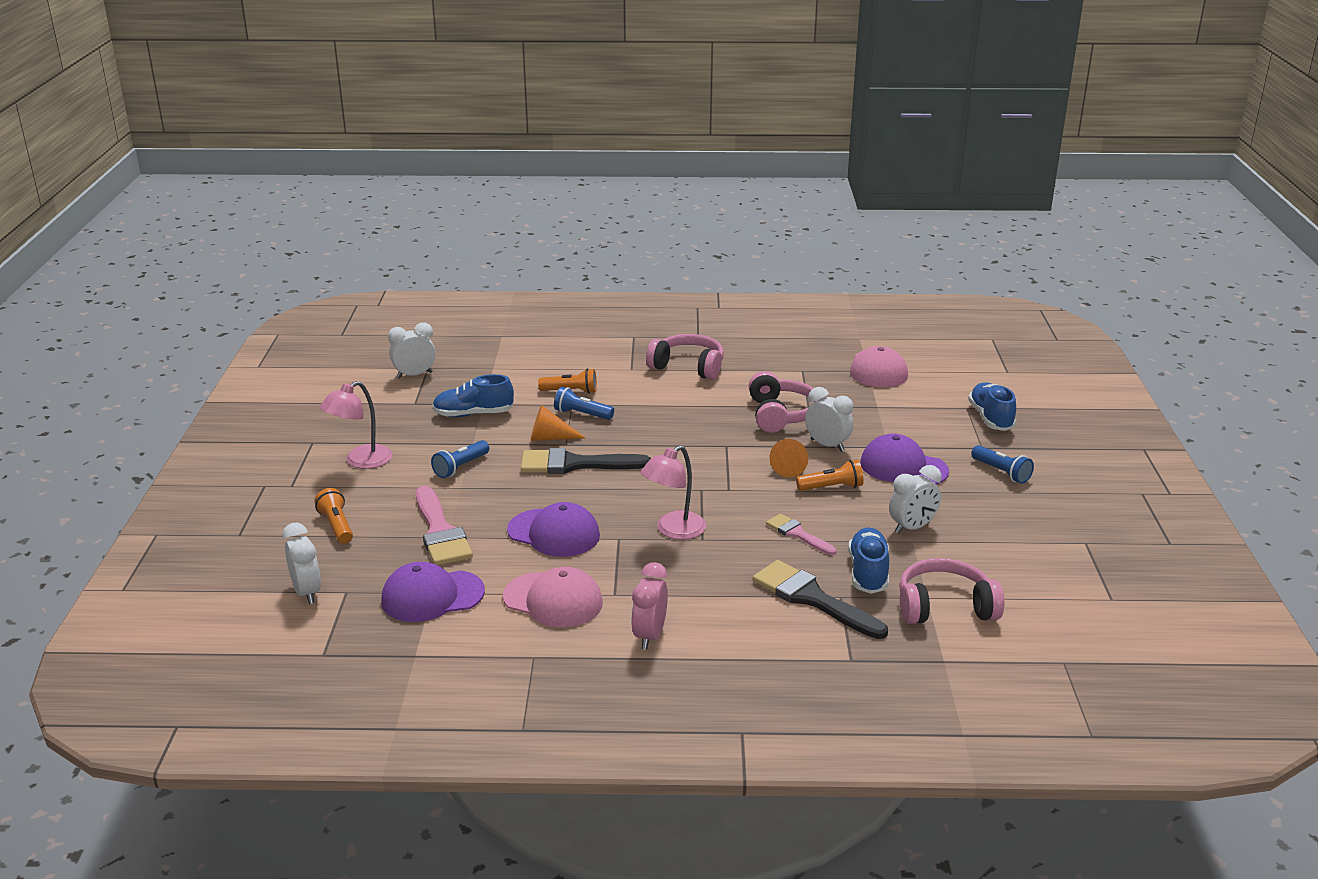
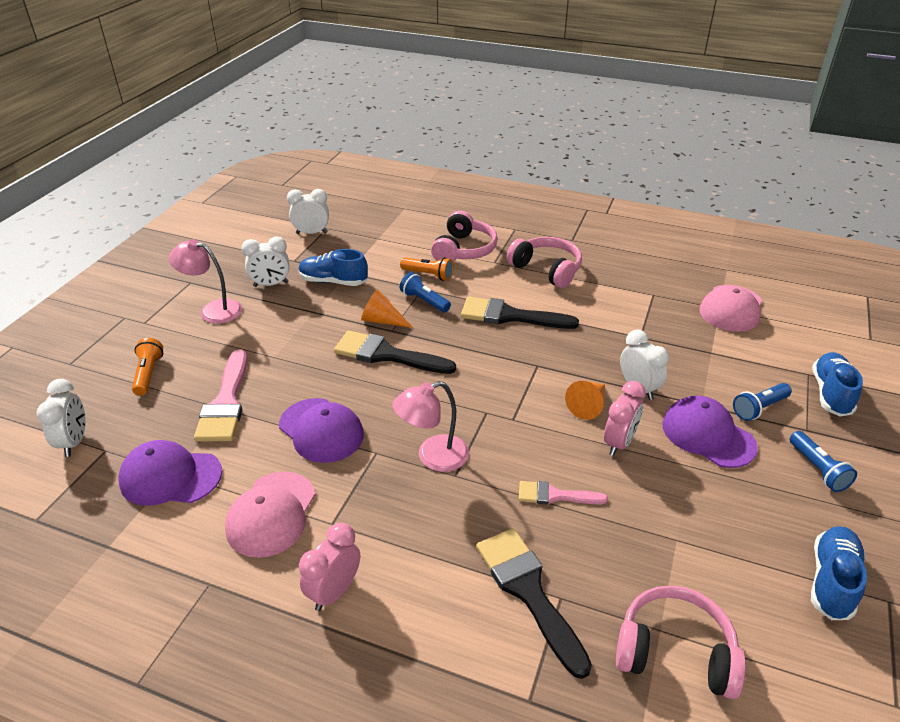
camera: 20 degrees right, 10 degrees up
pink lamp [320,381,392,469] -> pink lamp turned 45 degrees clockwise [169,239,242,324]
blue flashlight [431,440,489,478] -> blue flashlight moved to [733,383,792,421]
pink cap [503,567,603,628] -> pink cap turned 60 degrees clockwise [225,471,316,558]
pink headphones [749,371,819,433] -> pink headphones moved to [431,211,498,262]
pink brush [766,514,836,555] -> pink brush turned 60 degrees counterclockwise [519,481,608,505]
orange flashlight [796,460,864,491] -> pink clock [604,381,646,456]
blue shoe [848,527,889,594] -> blue shoe moved to [811,526,867,620]
white clock [889,465,942,534] -> white clock moved to [242,236,289,287]
none -> black brush [461,297,579,329]

